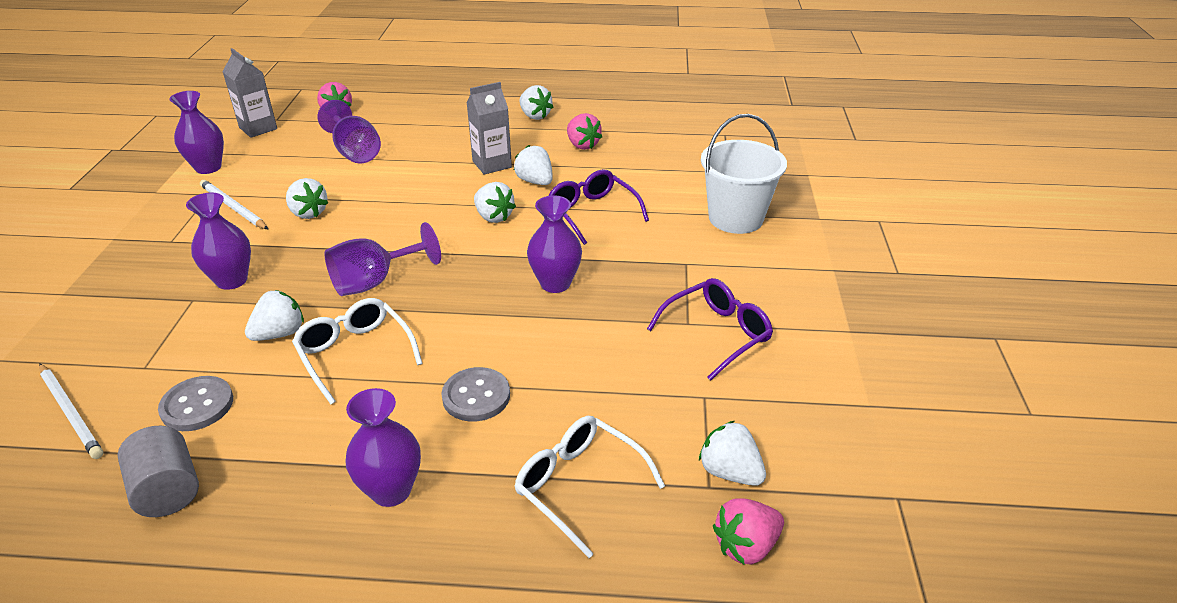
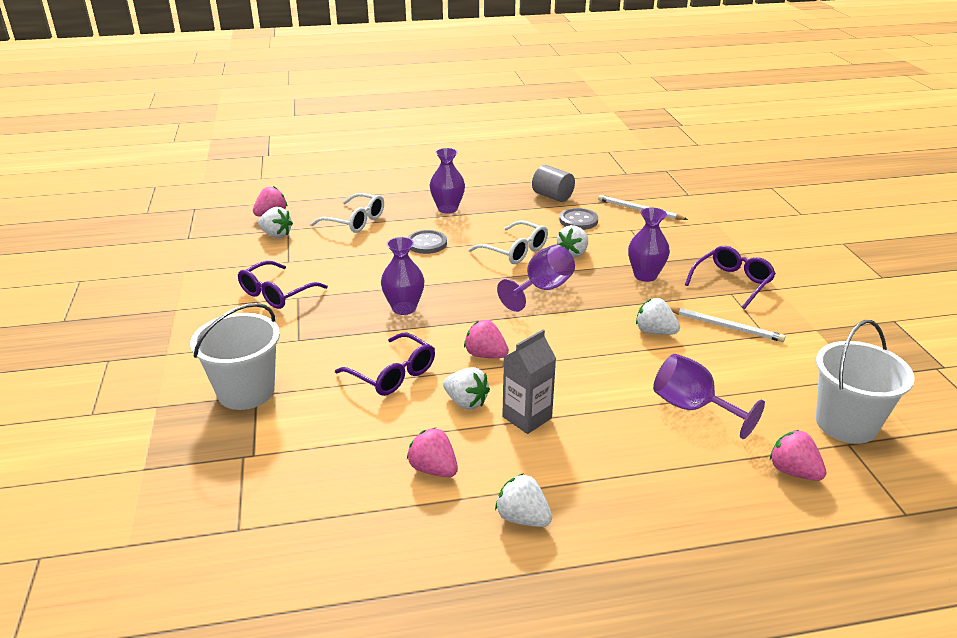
camera: 165 degrees right, 5 degrees down
purple vase [169,91,224,174] -> none
grey carton [222,48,277,138] -> white bucket [816,320,915,444]
white strawberry [474,182,516,223] -> pink strawberry [464,320,509,358]
none -> purple glasses [685,246,776,309]

